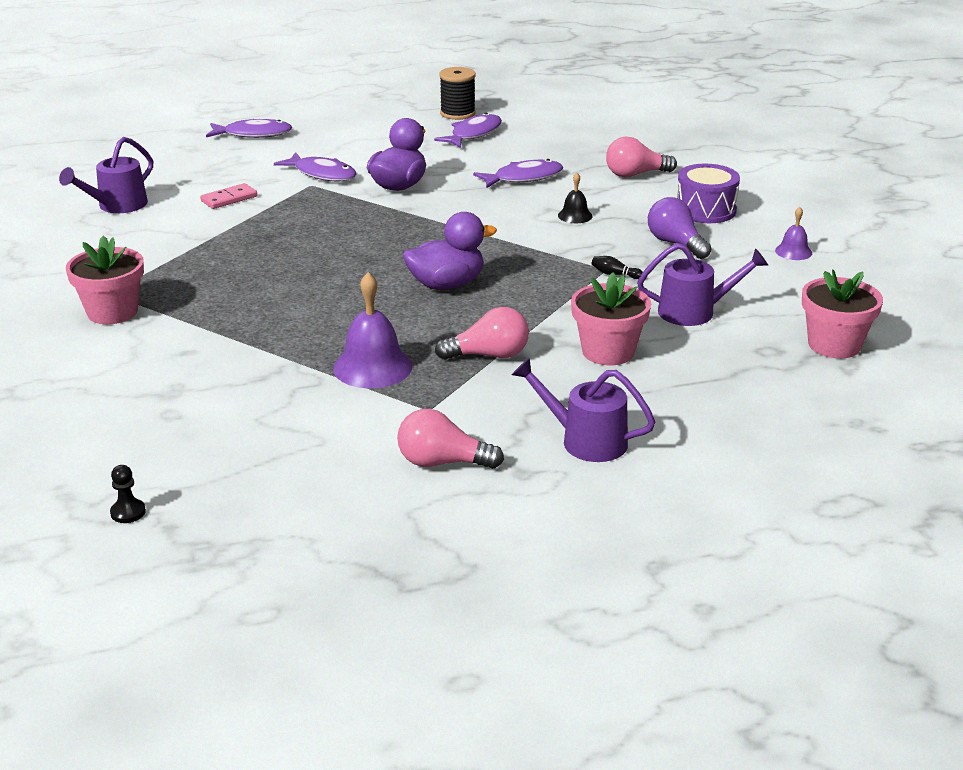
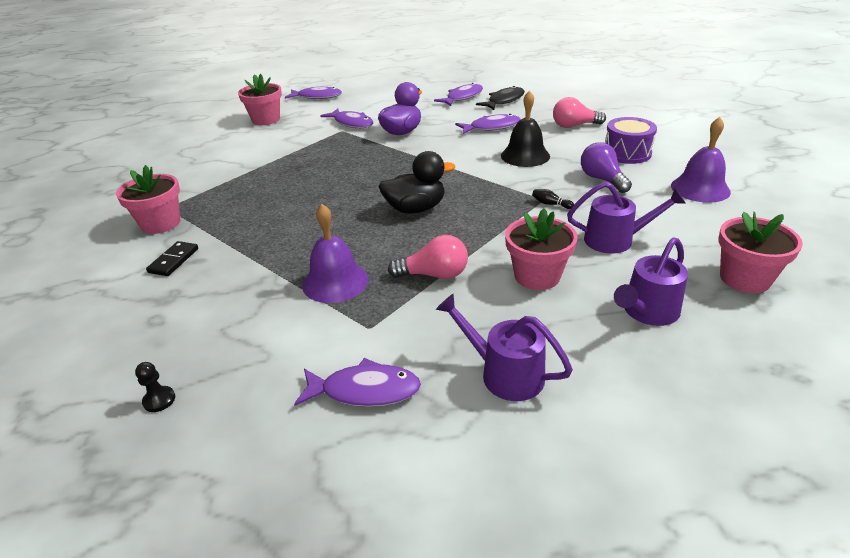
camera: 10 degrees right, 5 degrees up
purple watering can [59,137,153,213] -> purple watering can moved to [614,237,688,326]
black pawn [110,465,146,523] -> black pawn moved to [135,362,175,412]
pink domino [200,183,257,209] -> none
pink light bulb [397,409,504,469] -> purple fish [294,358,421,407]
purple duck [403,212,497,290] -> black duck [379,151,455,214]
black spool [440,67,476,120] -> none
black bell [558,173,593,223] -> black bell [501,91,550,167], size x1.87
purple bell [775,207,812,260] -> purple bell [671,117,731,203], size x1.87
none -> black domino [146,241,198,276]
none -> pink flower pot [238,74,282,125]
none -> black fish [476,86,525,110]

